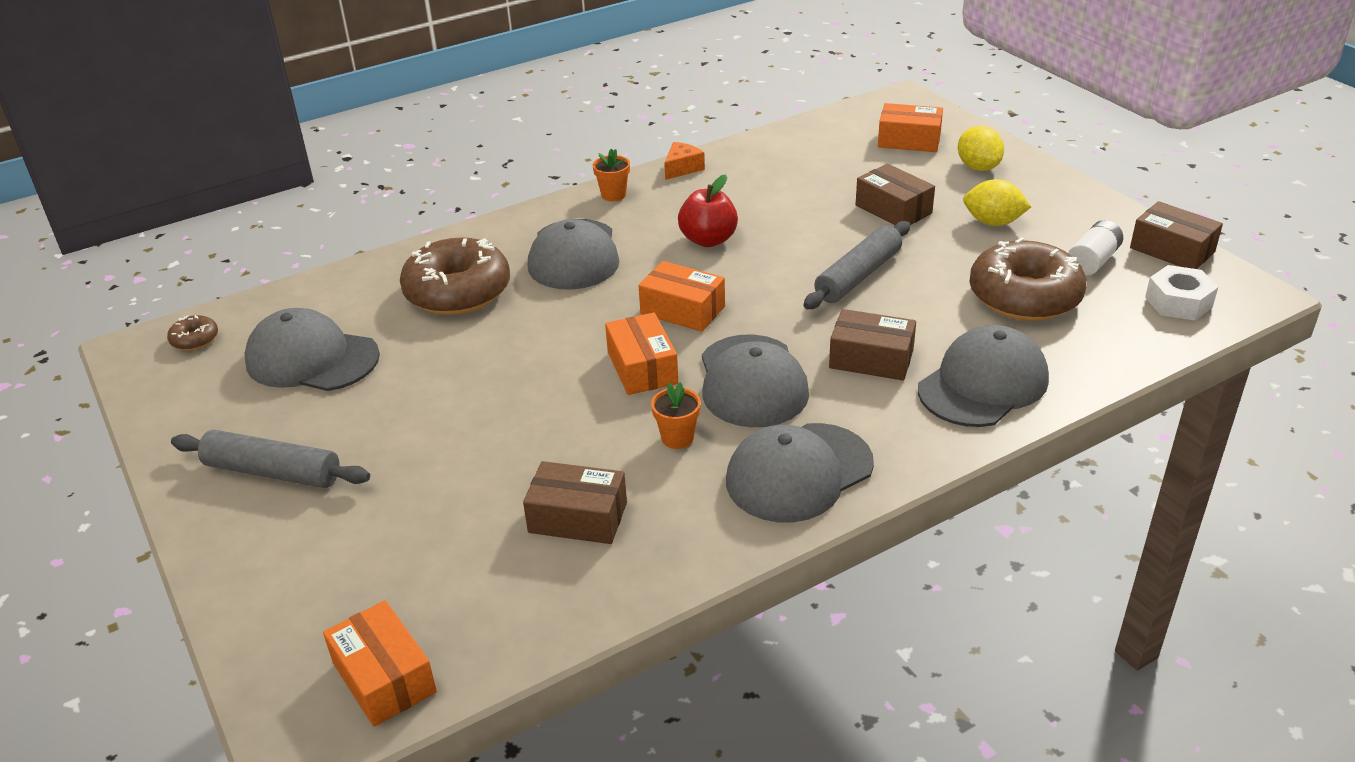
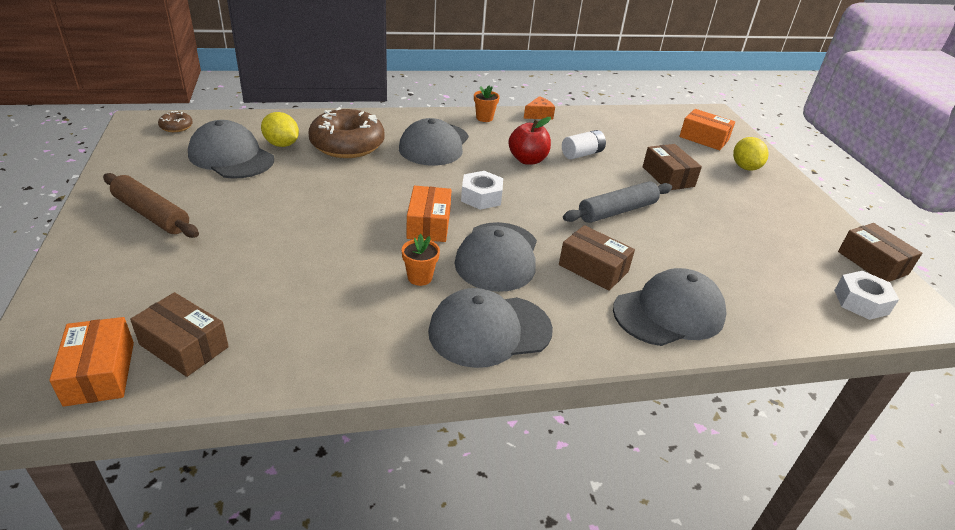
camera: 15 degrees right, 0 degrees up
grey rolling pin [171,430,370,488] -> brown rolling pin [103,173,199,238]
brown box [523,461,627,544] -> brown box moved to [130,292,229,377]
orange box [639,261,725,332] -> white nut [461,171,503,210]
yellow lemon [963,179,1031,226] -> yellow lemon moved to [261,112,299,147]
brown donut [970,237,1087,321] -> none
white battery [1068,220,1123,276] -> white battery moved to [562,130,606,159]

